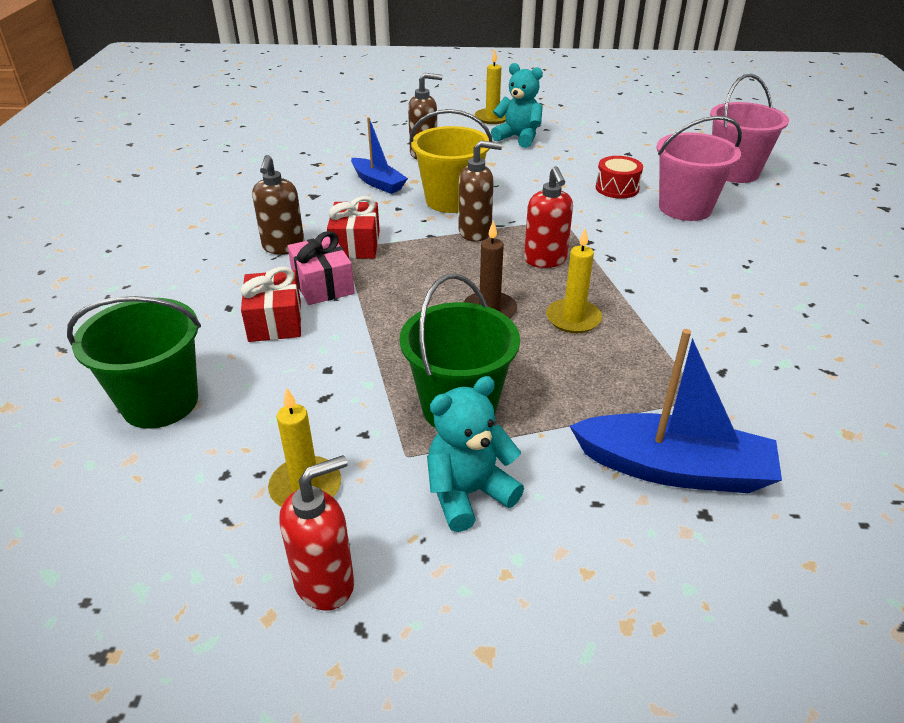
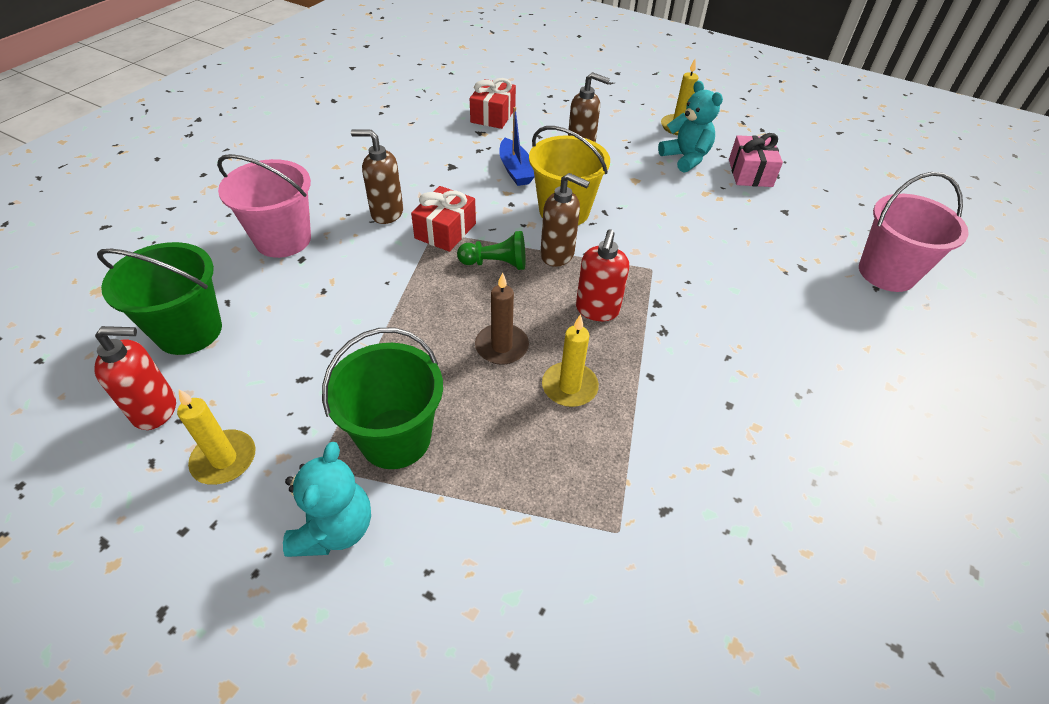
camera: 25 degrees right, 10 degrees up
red gift [240,267,302,342] -> red gift moved to [470,78,516,129]
brown soap dispenser [252,155,304,255] -> brown soap dispenser turned 75 degrees clockwise [351,130,403,224]
red soap dispenser [279,455,354,611] -> red soap dispenser moved to [94,326,176,430]
pink gift [288,231,355,305] -> pink gift moved to [729,133,783,187]
turquoise teddy bear [427,376,524,532] -> turquoise teddy bear turned 105 degrees clockwise [283,442,371,557]
blue boat [570,329,782,493] -> none
red drum [596,156,643,199] -> none
pink bucket [656,116,742,221] -> pink bucket moved to [217,154,311,258]
none -> green pawn [457,231,525,270]

